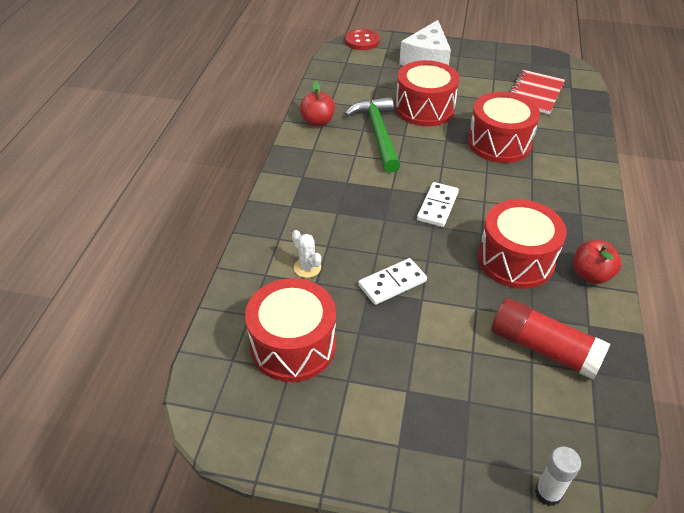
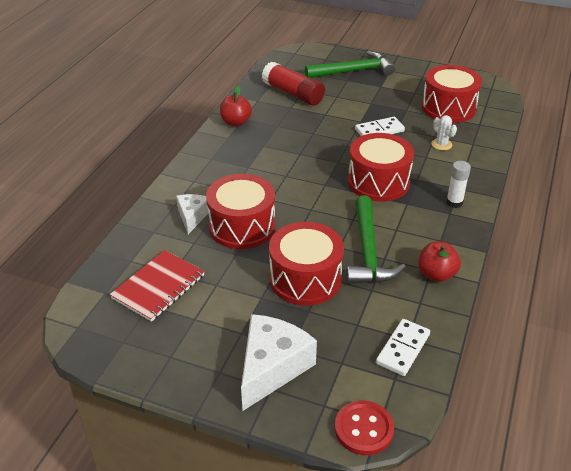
camera: 170 degrees left, 5 degrees down
white domino [417,182,459,227] -> white domino moved to [376,319,430,376]
red drum [478,199,567,289] -> red drum moved to [348,133,414,202]
white glue stick [535,447,581,506] -> white glue stick moved to [446,161,471,208]
none -> white cheese [176,194,208,234]
none -> green hammer [305,51,395,78]

